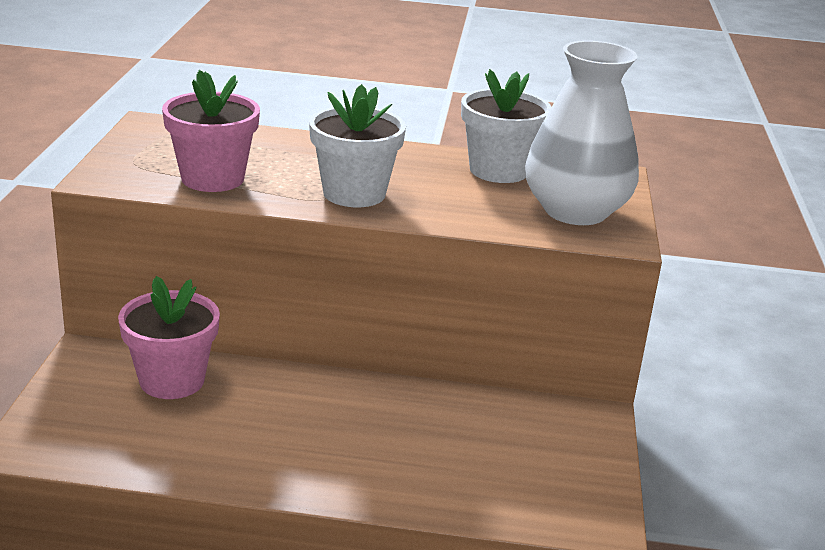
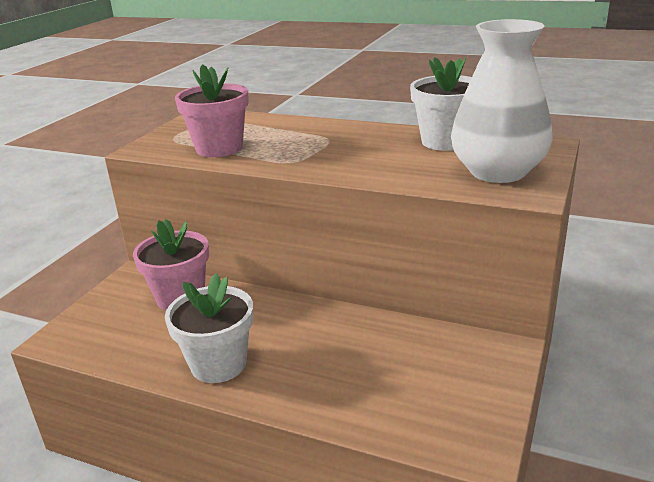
camera: 20 degrees right, 0 degrees up
white flower pot [309,84,406,207] -> white flower pot moved to [165,273,254,383]

